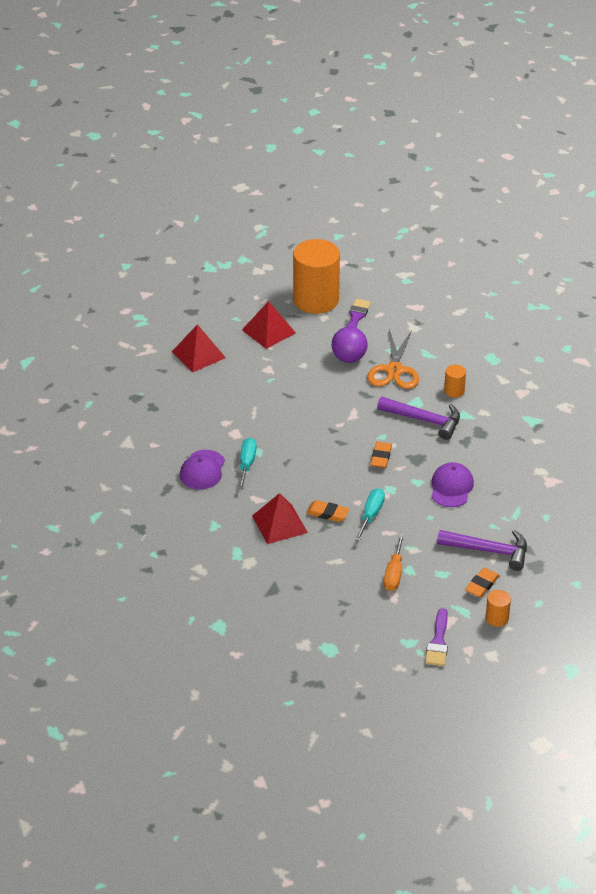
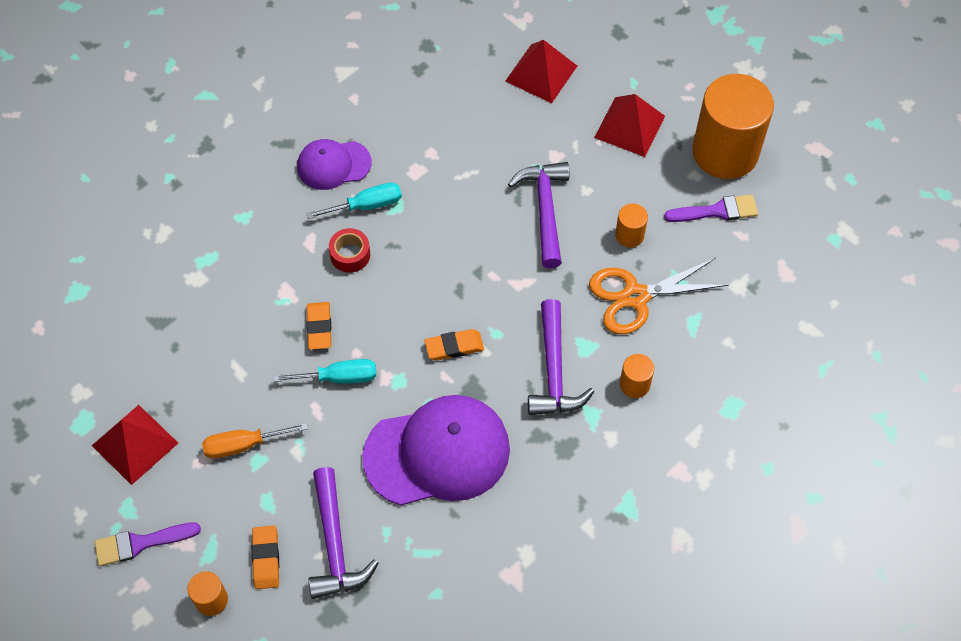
camera: 65 degrees right, 20 degrees up
red pyramid [252,493,308,544] -> red pyramid moved to [92,405,178,485]
purple ball [332,327,368,363] -> orange cylinder [615,204,648,248]
purple cap [431,462,474,507] -> purple cap [362,395,510,506], size x1.78
orange eraser [465,568,500,598] -> orange eraser turned 75 degrees clockwise [252,526,279,589]
none -> red tape [329,228,370,273]
none -> purple hammer [508,162,569,268]

